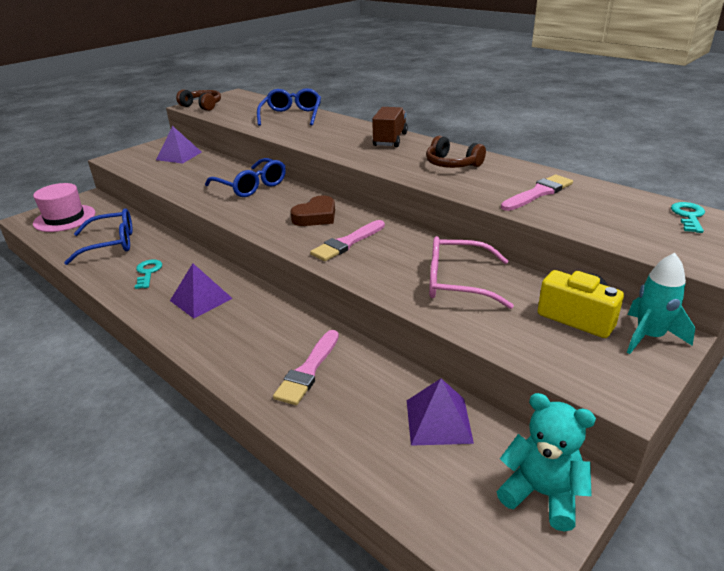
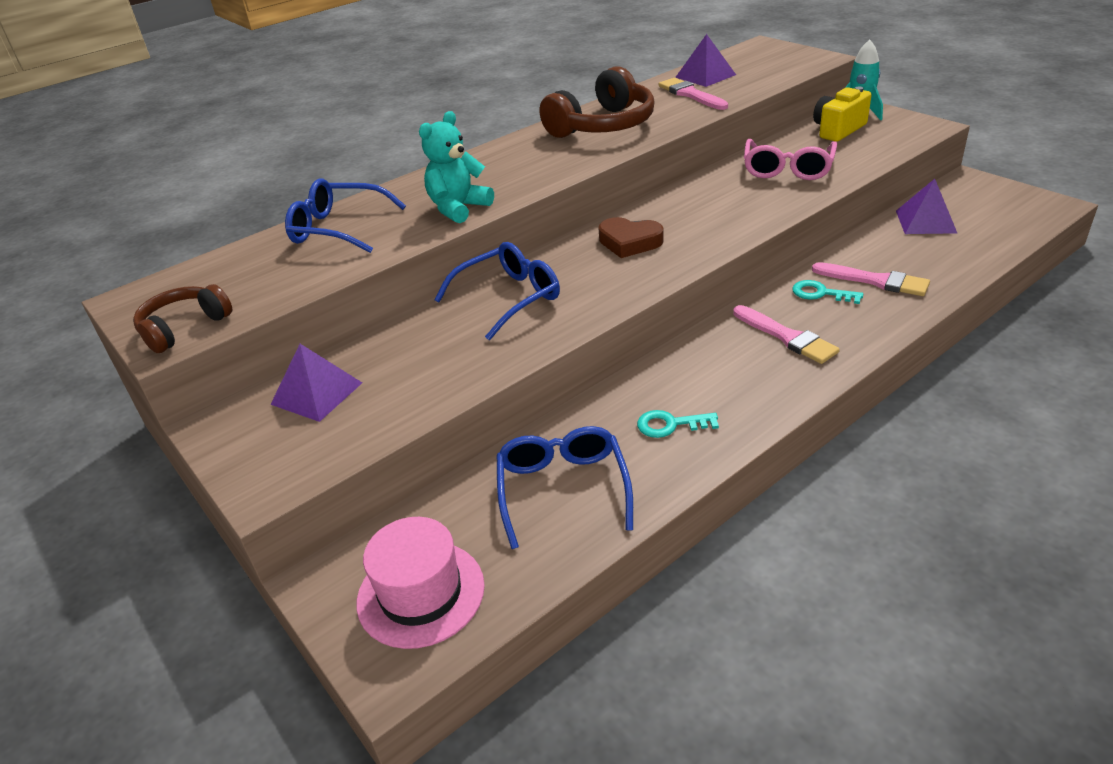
camera: 80 degrees left, 5 degrees up
purple pyramid [170,263,233,318] -> purple pyramid moved to [675,34,736,87]
brown heart [290,195,335,226] -> brown heart turned 150 degrees clockwise [599,217,664,258]
pink brush [310,220,385,261] -> pink brush moved to [733,305,840,364]
brown truck [372,107,408,147] -> none
brown headphones [426,136,486,168] -> brown headphones [539,66,655,138], size x1.67
turquoise teddy bear [497,393,596,532] -> turquoise teddy bear moved to [419,111,494,223]
turquoise key [671,202,705,233] -> turquoise key moved to [792,280,863,304]

